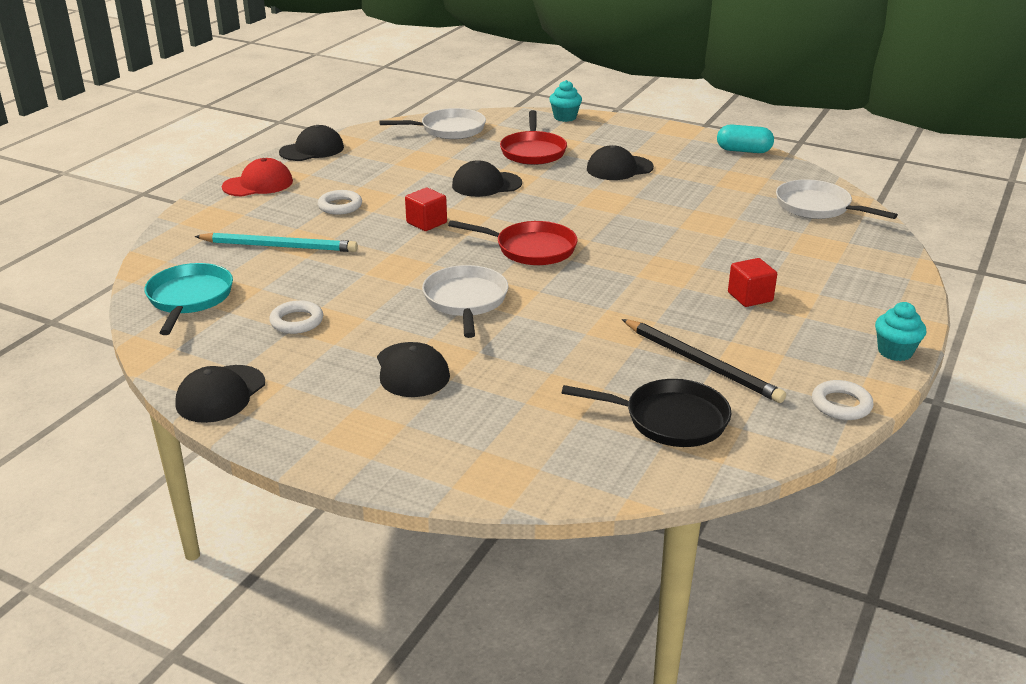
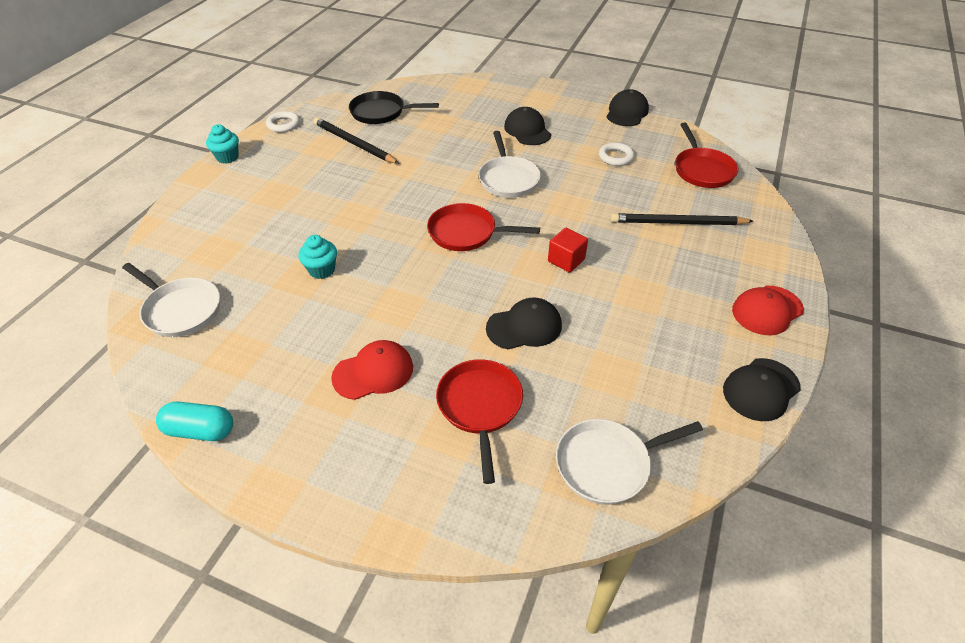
camera: 175 degrees right, 15 degrees up
turquoise pan [144,263,233,335] -> red pan [675,123,739,188]
turquoise pencil [194,232,358,252] -> black pencil [611,213,753,225]
white ring [318,190,362,215] -> none
turquoise cupcake [549,80,582,122] -> turquoise cupcake moved to [298,235,337,279]
black cap [587,145,654,180] -> red cap [331,340,413,400]
red cube [728,258,777,307] -> none

